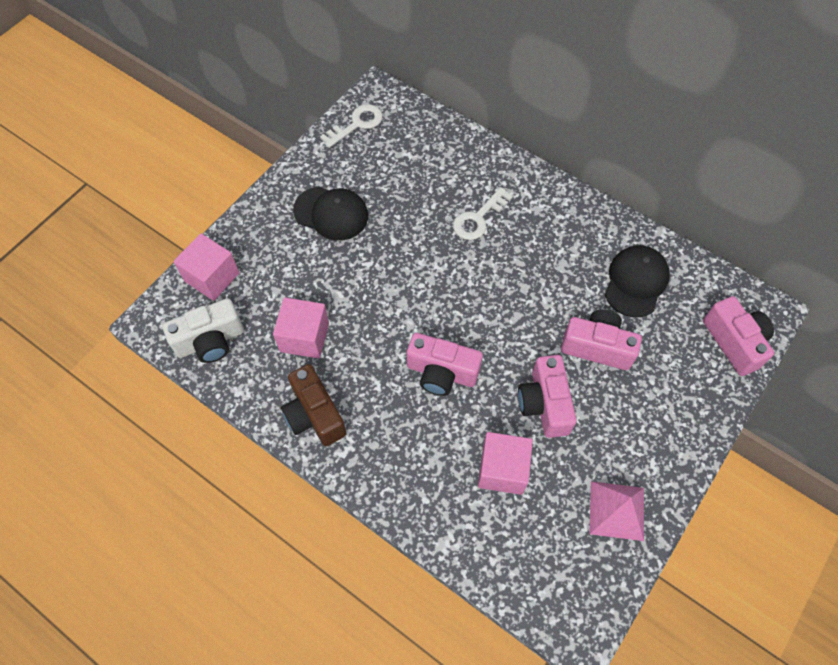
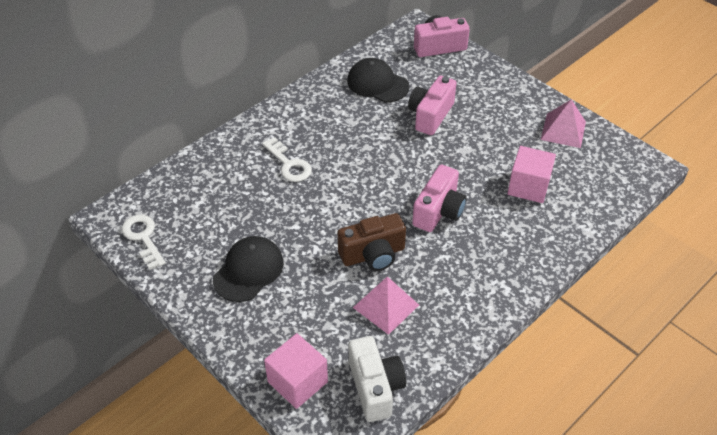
camera: 80 degrees left, 15 degrees down
pink cube [273,297,329,359] -> pink pyramid [353,276,419,335]
brown camera [281,364,347,446] -> brown camera moved to [338,213,406,271]
pink camera [518,355,577,438] -> none

